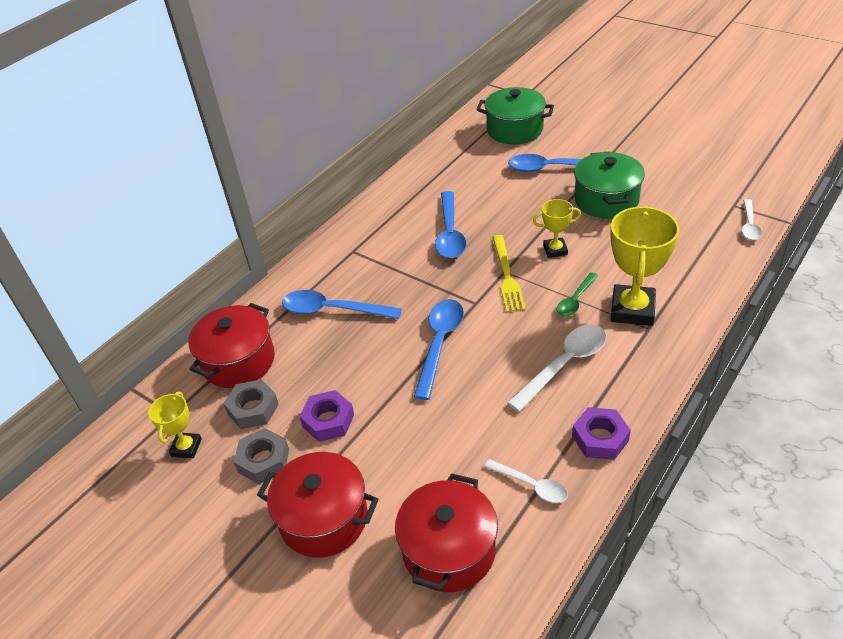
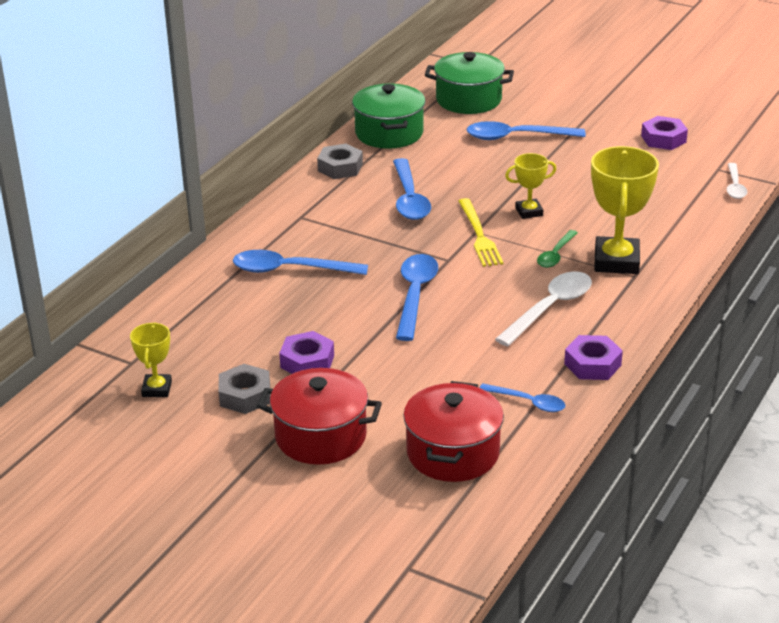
camera: 10 degrees left, 10 degrees down
red pot [188,303,275,388] -> none
grey nut [223,379,279,429] -> grey nut moved to [317,144,363,179]
white spoon [484,459,568,503] -> blue spoon [479,383,565,412]
green pot [574,152,645,219] -> green pot moved to [352,83,425,149]
none -> purple nut [641,116,688,150]

